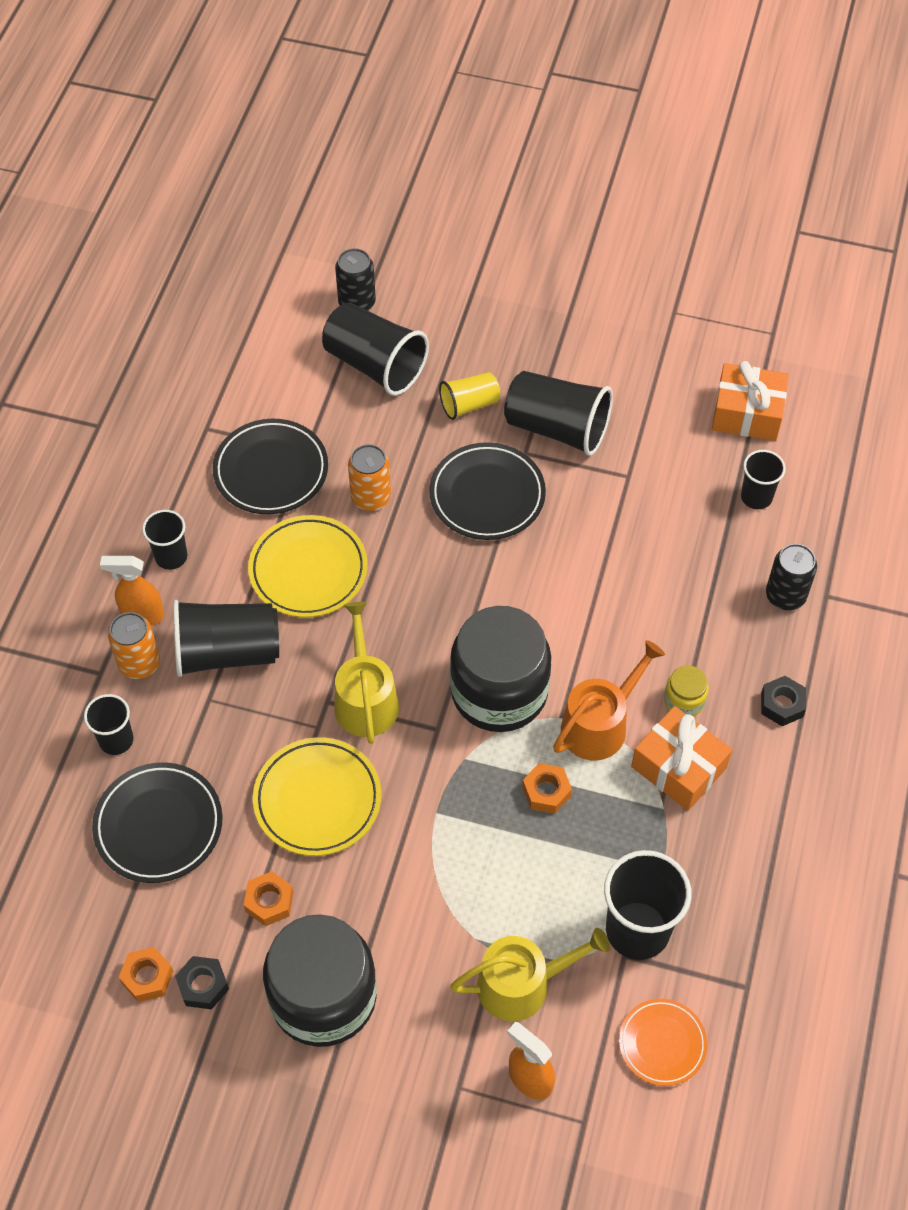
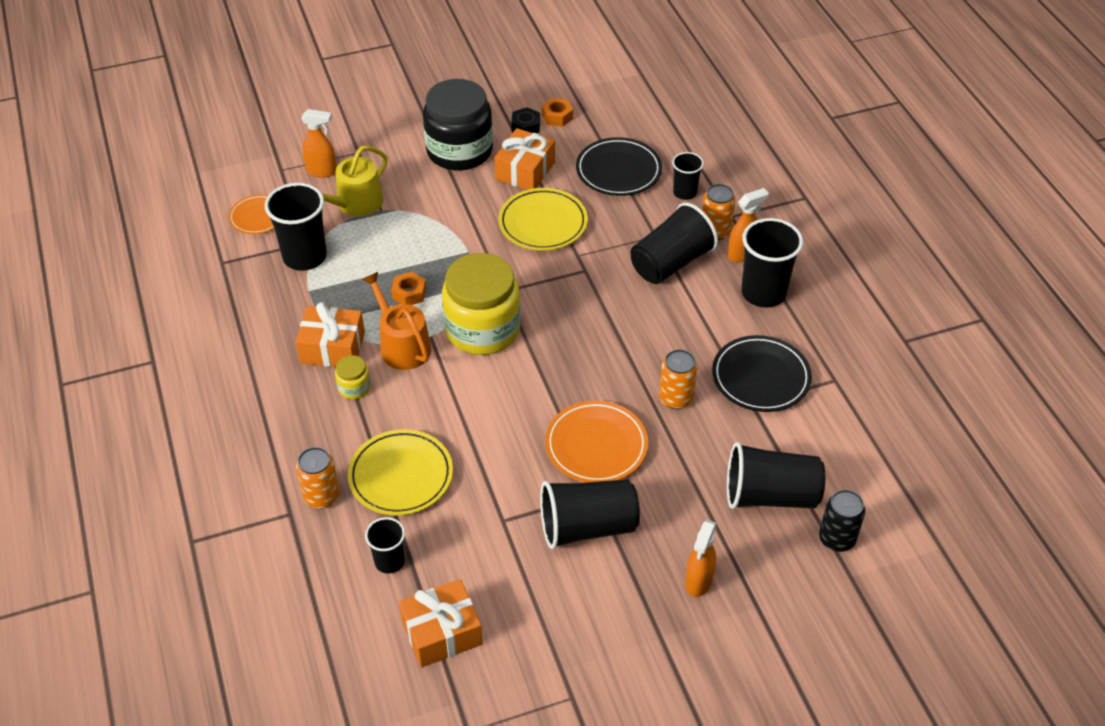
camera: 145 degrees right, 10 degrees down
black cup [142,510,187,570] -> black cup [741,218,803,308], size x1.76
orange nut [244,871,293,926] -> orange gift [494,128,555,190]
yellow plate [248,515,368,618] -> yellow plate moved to [348,429,453,515]
yellow watering can [334,602,399,744] -> none
black plate [429,442,546,540] -> orange plate [545,400,648,482]
yellow cup [439,372,500,420] -> none
black jar [450,606,551,732] -> yellow jar [442,253,521,355]
orange watering can [553,640,665,760] -> orange watering can turned 135 degrees clockwise [362,272,431,370]
black nut [761,676,806,726] -> none
black can [766,544,817,610] -> orange can [296,447,340,508]
none -> orange spray bottle [685,520,716,597]

